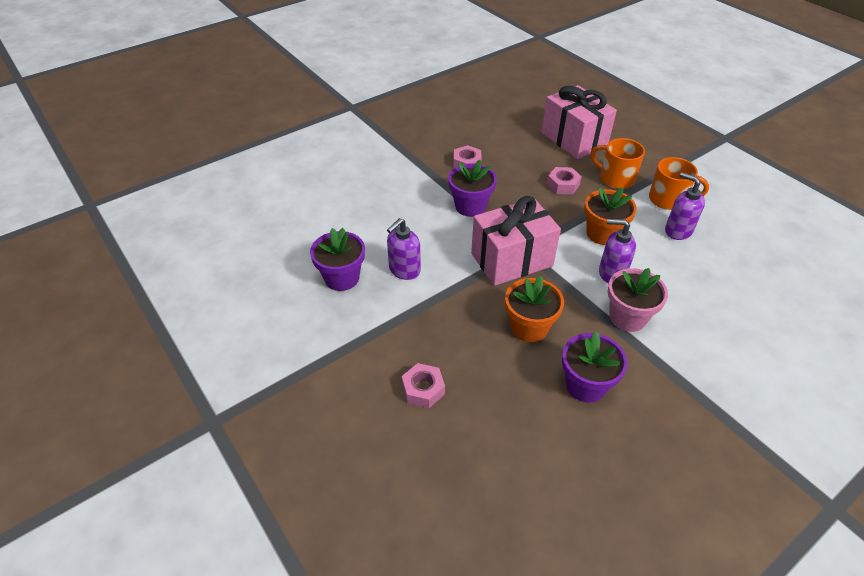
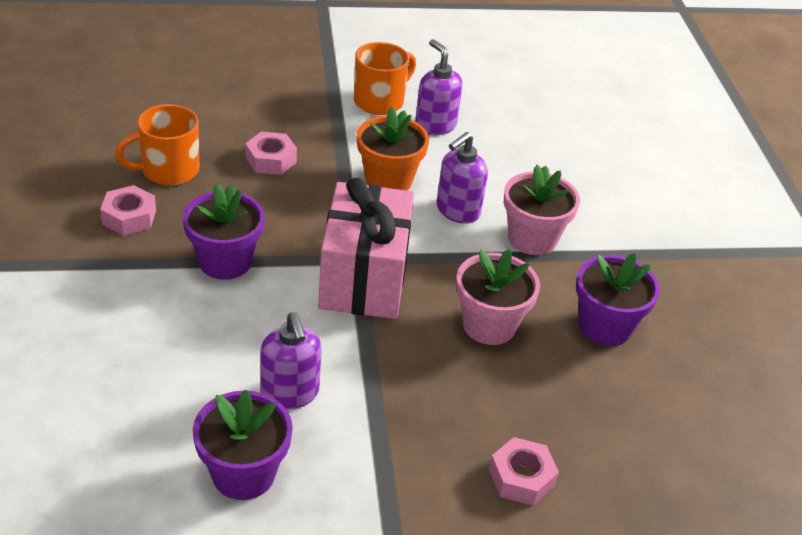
camera: 65 degrees left, 5 degrees down
orange flower pot [505,275,564,342] -> pink flower pot [456,249,540,345]
pink gift [541,85,617,159] -> none
orange mug [591,138,645,189] -> orange mug moved to [115,104,199,185]
purple soap dispenser [665,172,705,240] -> purple soap dispenser turned 75 degrees clockwise [415,39,463,135]

